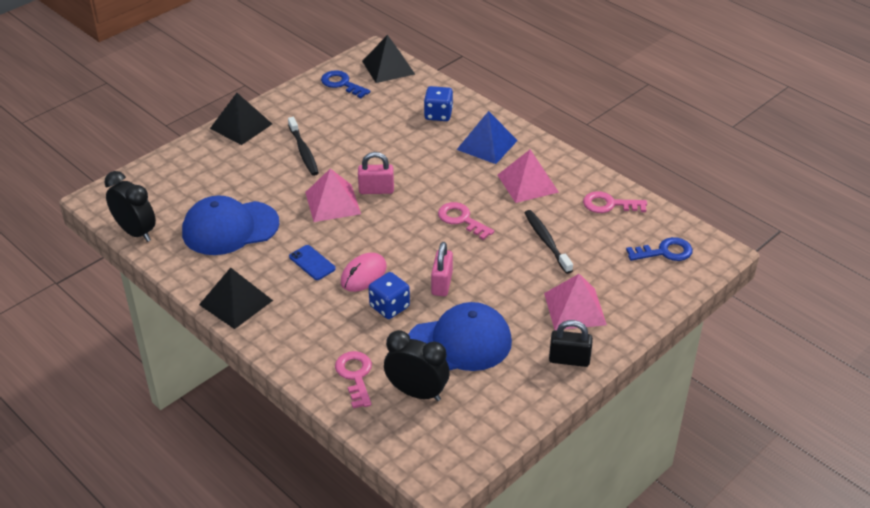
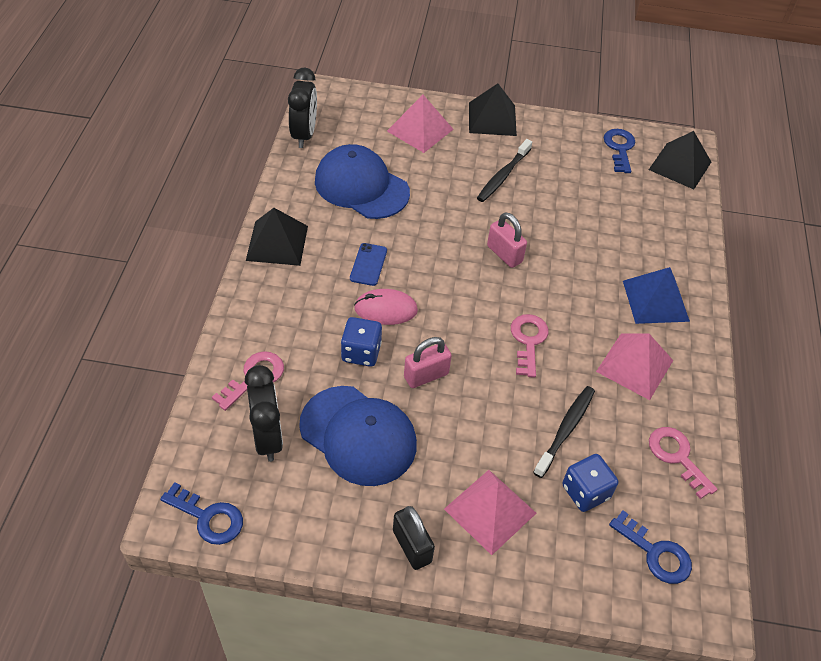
camera: 50 degrees right, 10 degrees up
pink pyramid [305,169,361,222] -> pink pyramid moved to [387,95,454,153]
blue dice [424,86,453,121] -> blue dice moved to [562,454,618,512]
none -> blue key [160,482,243,545]

